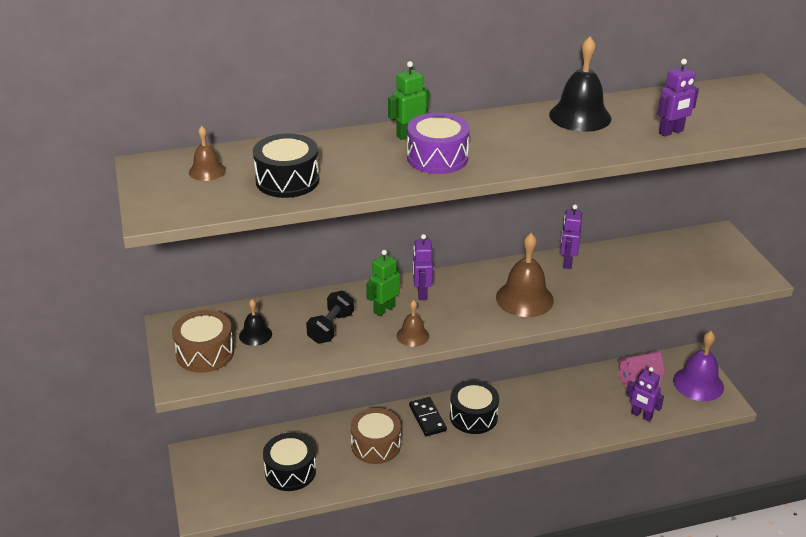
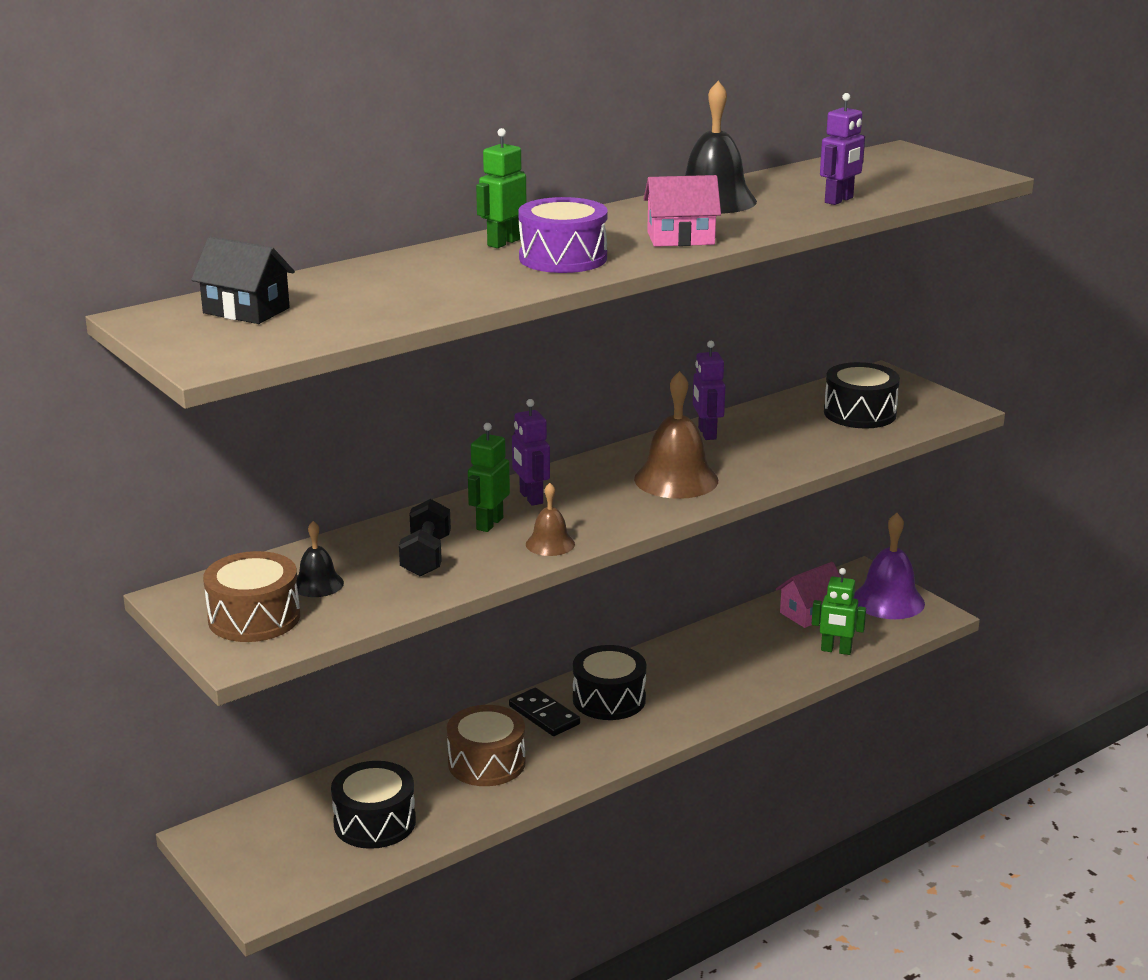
camera: 20 degrees left, 10 degrees down
brown bell [189,126,226,181] -> black house [191,236,295,324]
black drum [253,133,320,198] -> black drum moved to [824,362,900,428]
purple robot [627,367,664,422] -> green robot [812,568,866,655]
none -> pink house [644,175,721,247]

